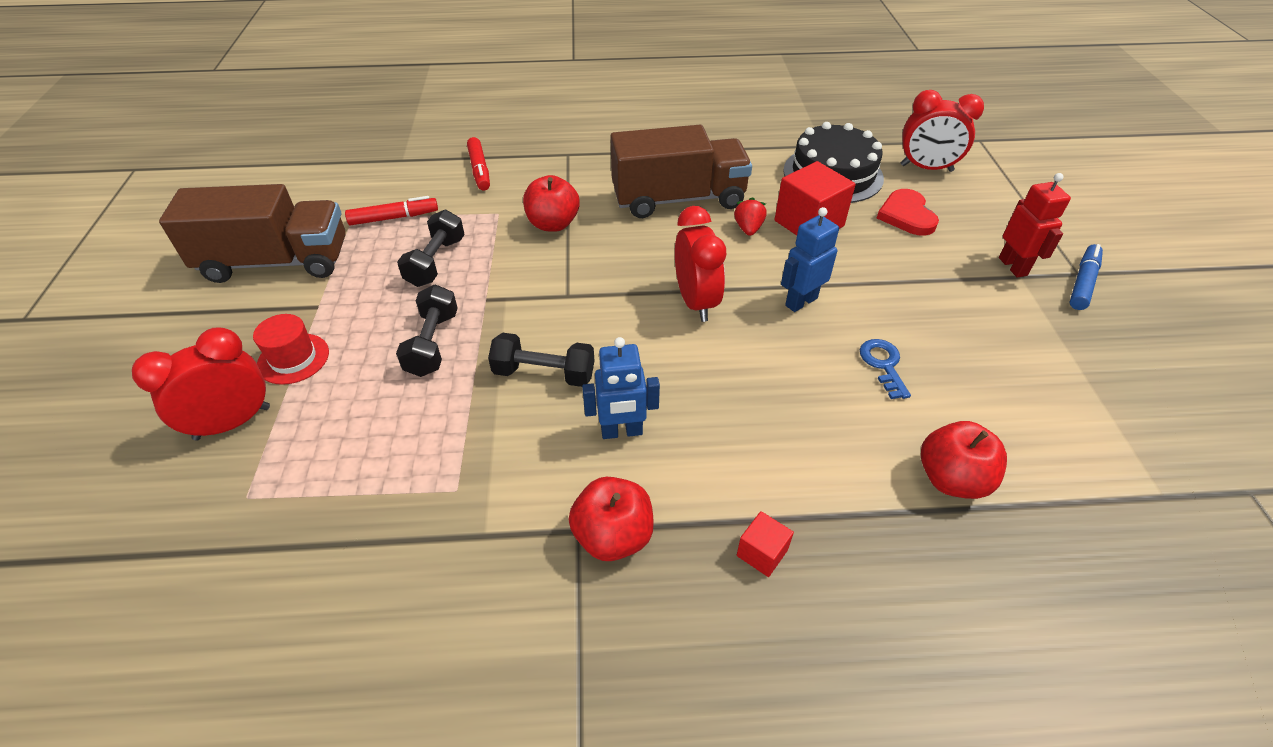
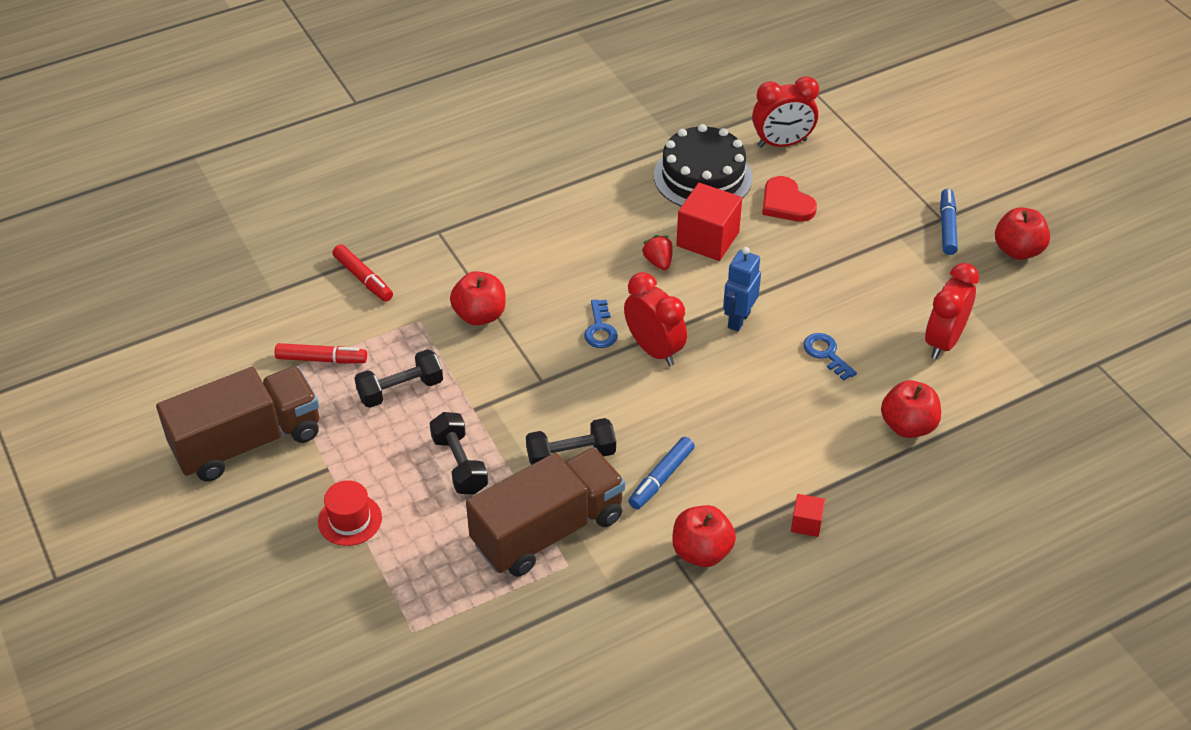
camera: 25 degrees left, 0 degrees up
red clock [132,327,270,441] -> red clock moved to [925,263,979,359]
red marker [345,196,438,225] -> red marker turned 45 degrees clockwise [275,343,367,364]
black dumbbell [397,210,465,287] -> black dumbbell turned 75 degrees clockwise [355,349,443,408]
blue robot [582,337,660,439] -> blue marker [628,437,695,509]
brown truck [610,125,752,218] -> brown truck moved to [466,447,625,577]
red robot [999,173,1071,278] -> none
none -> blue key [584,299,618,348]
none -> red apple [995,207,1050,260]

